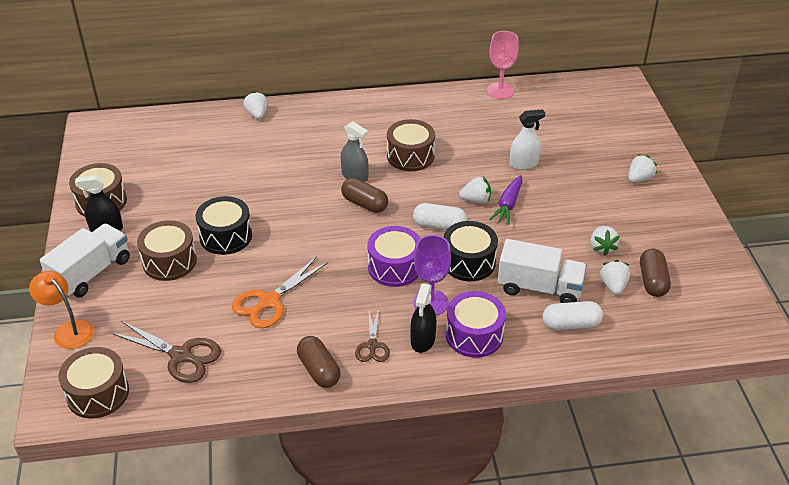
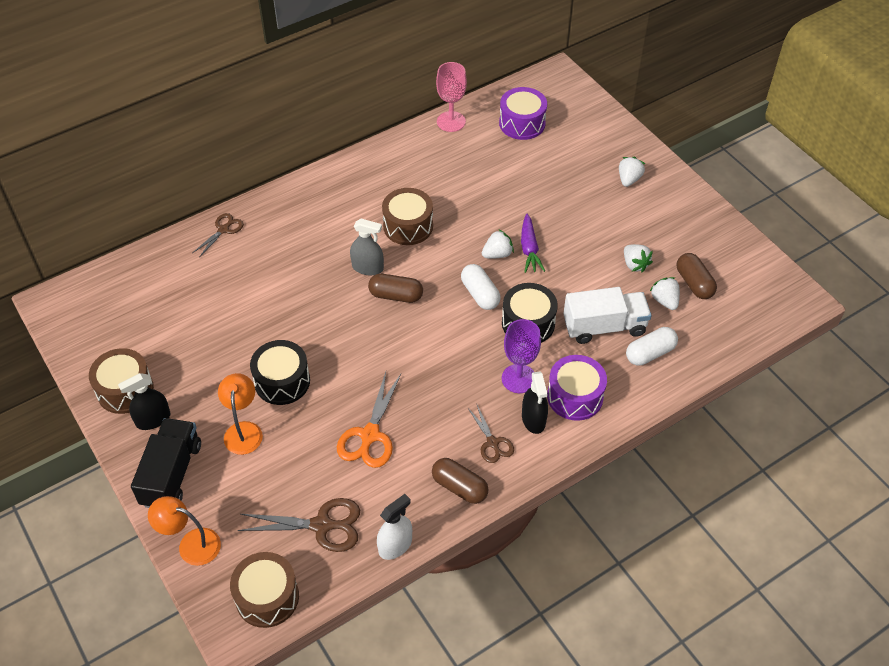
camera: 25 degrees left, 10 degrees up
white truck [40,224,130,297] -> black truck [131,418,201,508]
brown drum [137,220,197,281] -> orange lamp [218,373,263,455]
white strawberry [243,91,268,119] -> brown scissors [193,213,244,256]
purple drum [367,226,421,287] -> purple drum moved to [499,87,547,140]
white capsule [413,203,467,230] -> white capsule turned 75 degrees clockwise [461,264,501,310]
white spray bottle [509,109,545,170] -> white spray bottle moved to [377,494,412,560]

